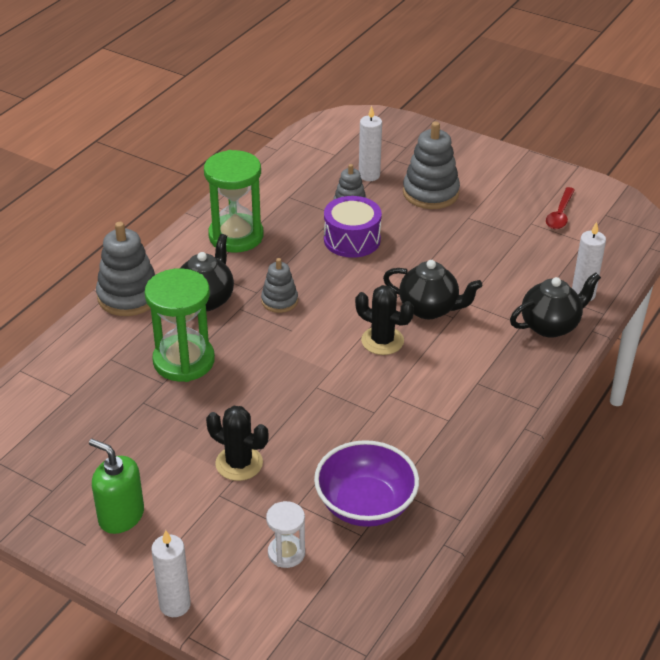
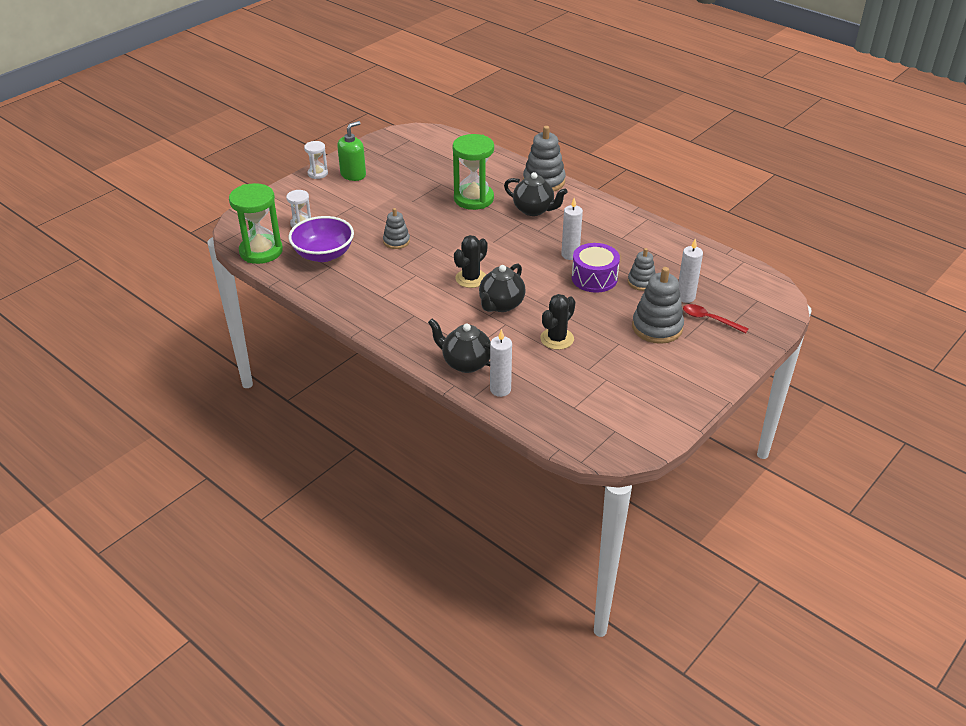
camera: 100 degrees right, 0 degrees up
white candle [151,530,191,617] -> white candle moved to [561,198,583,260]
green hourglass [204,150,263,252] -> green hourglass moved to [229,183,283,264]
black cactus [206,406,268,481] -> black cactus moved to [540,294,575,350]
grey stacking toy [261,258,298,313] -> grey stacking toy moved to [383,208,410,249]
black teapot [510,272,601,338] -> black teapot turned 135 degrees clockwise [428,319,490,373]
red spoon [546,187,575,229] -> red spoon moved to [683,304,749,333]
none -> white hourglass [304,141,328,179]

